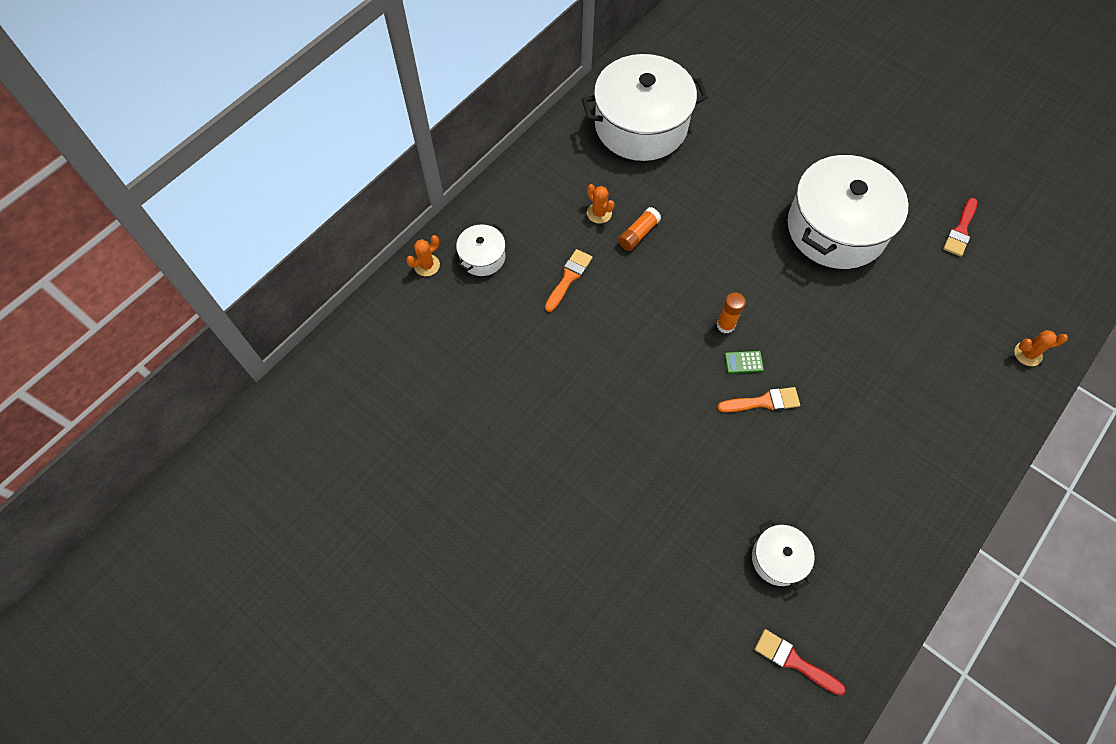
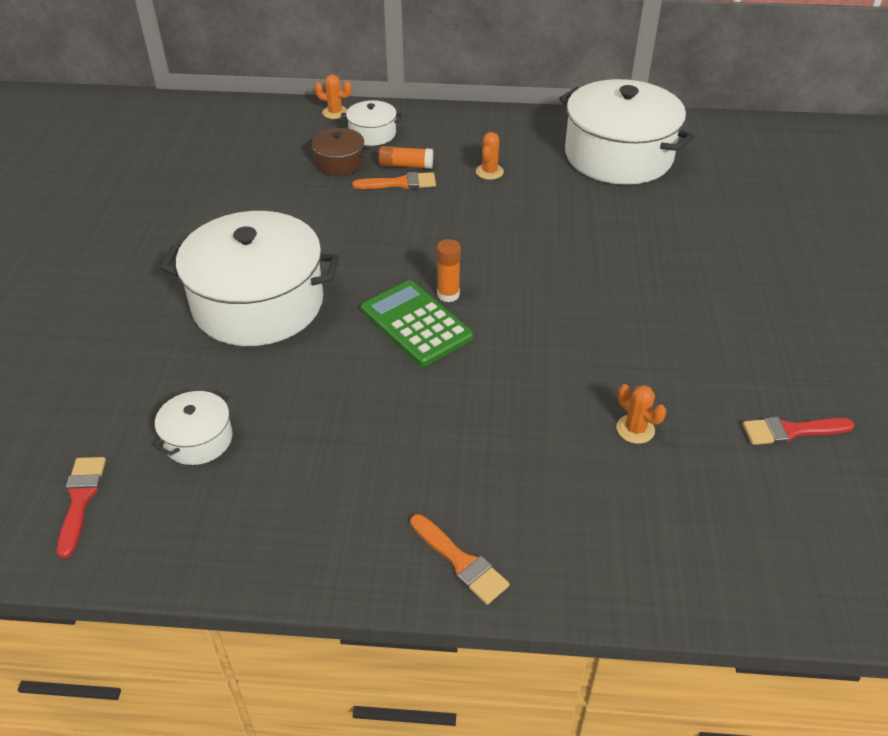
camera: 55 degrees right, 20 degrees down
orange glue stick [618,207,661,251] -> orange glue stick moved to [379,146,433,169]
orange brush [717,387,800,412] -> orange brush moved to [410,514,509,605]
green calculator [725,351,764,374] -> green calculator [361,280,473,366], size x2.36
white pot [788,155,908,269] -> white pot moved to [161,211,339,346]
orange cactus [1014,330,1068,366] -> orange cactus moved to [616,384,666,444]
none -> brown pot [307,128,370,176]

